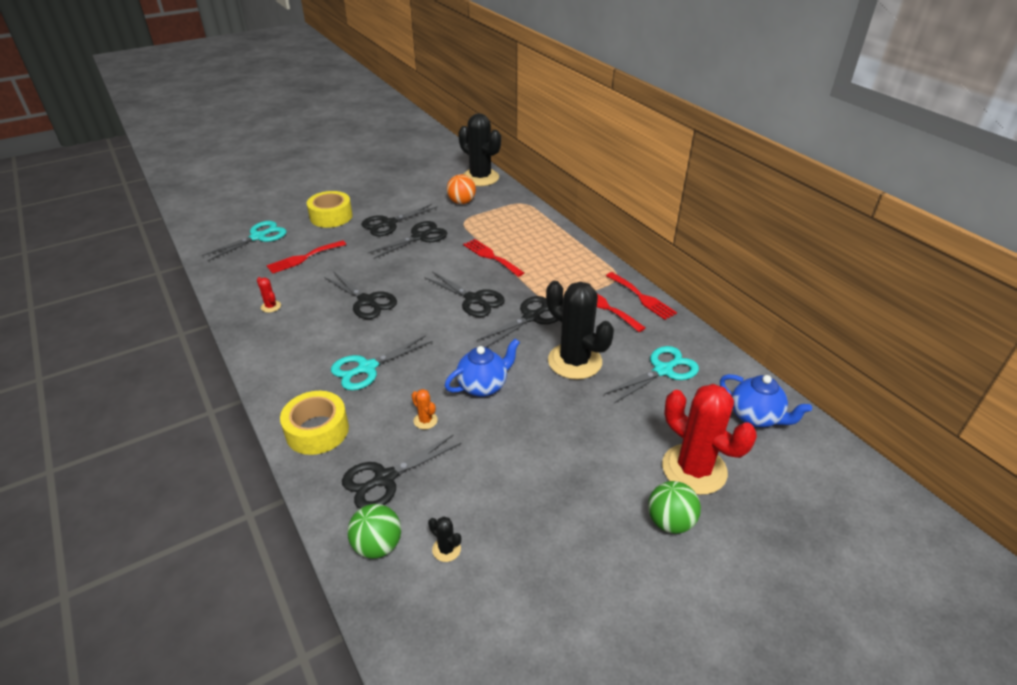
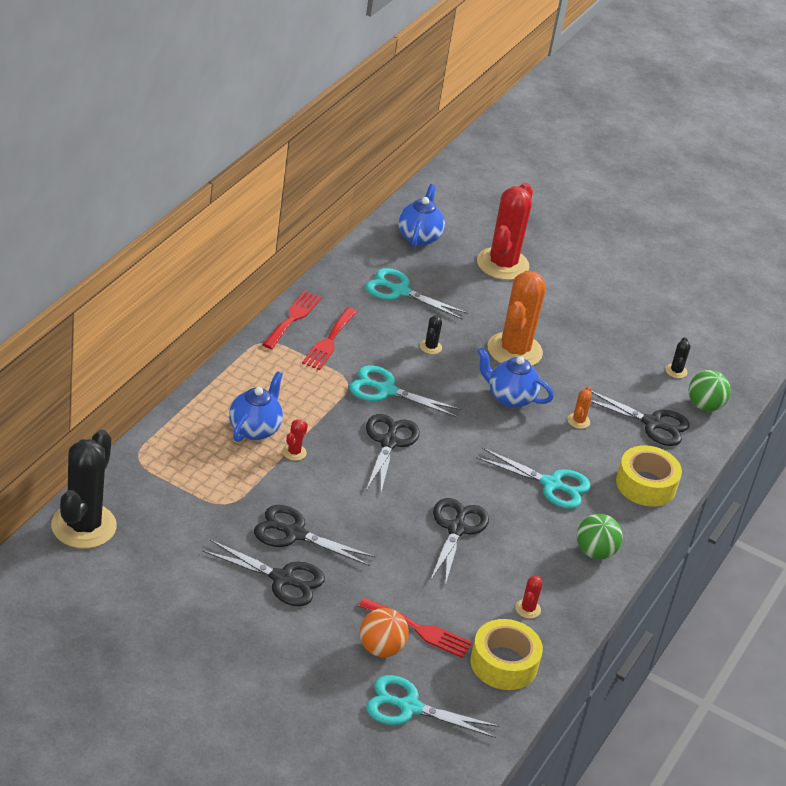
camera: 125 degrees left, 0 degrees up
yellow tape [307,191,353,228] -> yellow tape moved to [470,619,543,690]
orange ball [447,174,476,204] -> orange ball moved to [360,608,409,657]
red fork [463,239,524,277] -> red cactus [282,419,308,461]
black scissors [477,296,559,348] -> turquoise scissors [350,365,461,417]
black cactus [546,281,614,379] -> black cactus [420,315,442,354], size x0.40
green ball [648,481,701,534] -> green ball moved to [577,514,623,559]
none -> blue teapot [229,371,283,442]
none -> orange cactus [488,271,545,366]

